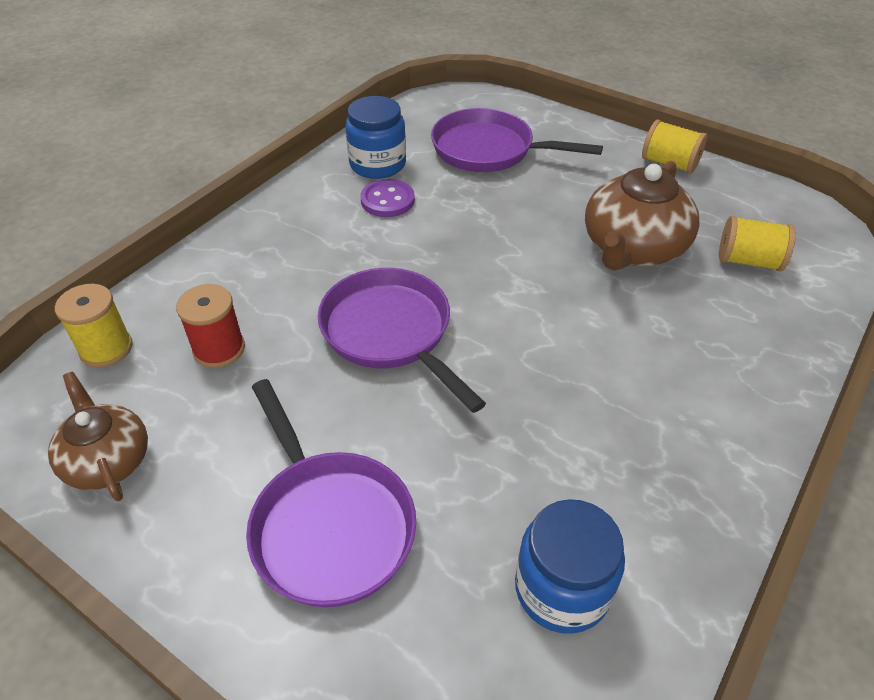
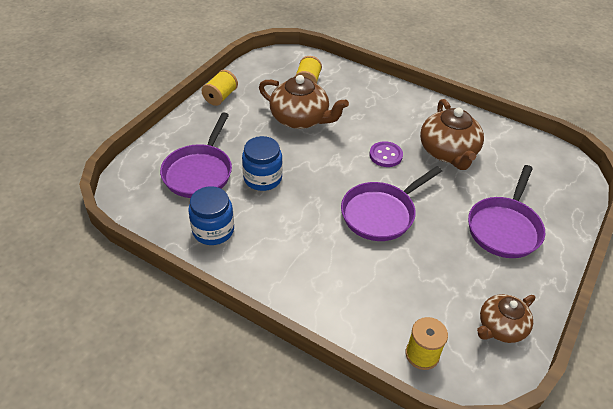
camera: 95 degrees left, 0 degrees up
red spool [176,284,245,368] -> none
purple pan [246,379,416,607] -> purple pan turned 150 degrees clockwise [468,165,545,258]
purple button [360,179,415,217] -> purple button moved to [369,141,403,167]
blue jar [515,499,625,634] -> blue jar moved to [242,136,282,191]
none -> brown teapot [420,99,484,170]

